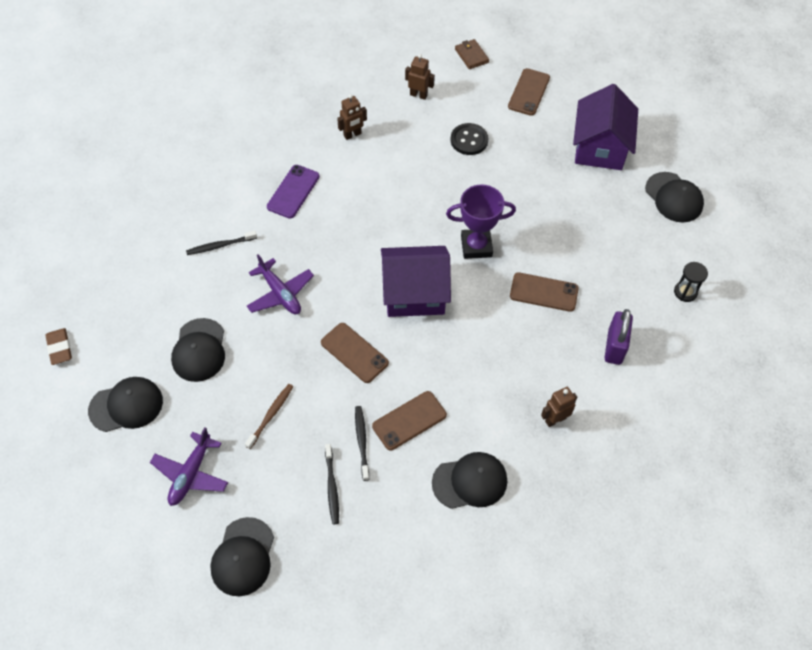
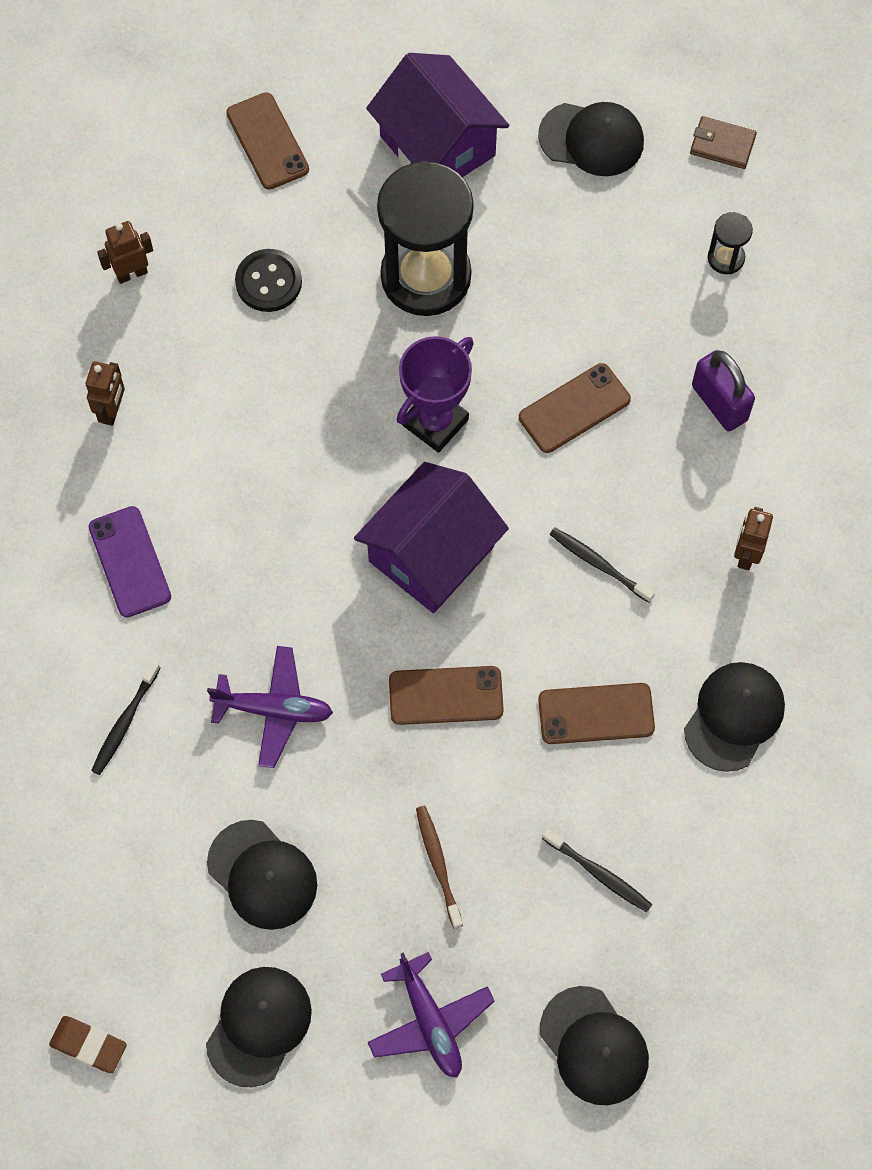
camera: 45 degrees left, 10 degrees up
black toothbrush [355,406,369,481] -> black toothbrush moved to [549,527,655,603]
brown phone [372,391,447,451] -> brown phone turned 75 degrees clockwise [538,683,655,744]
brown wallet [455,39,489,69] -> brown wallet moved to [690,116,757,169]
none -> black hourglass [377,161,474,316]

